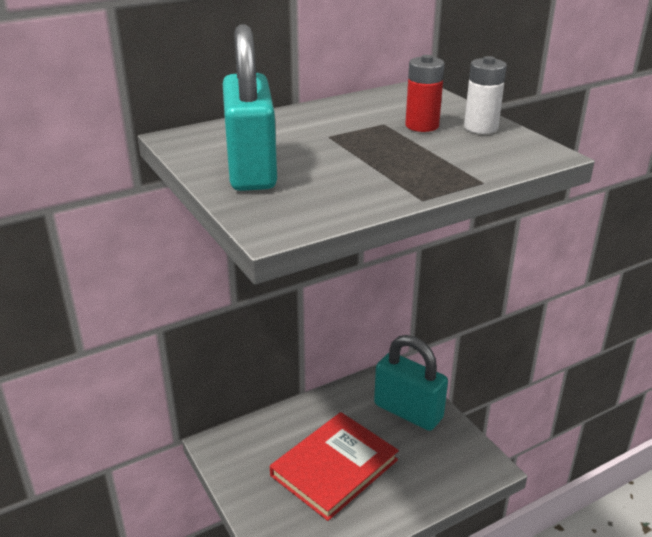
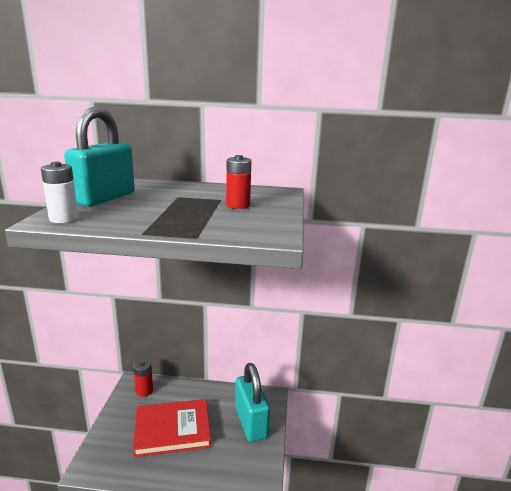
camera: 35 degrees right, 10 degrees down
white battery [464,56,507,134] -> white battery moved to [41,162,78,223]
none -> red battery [133,359,153,397]

